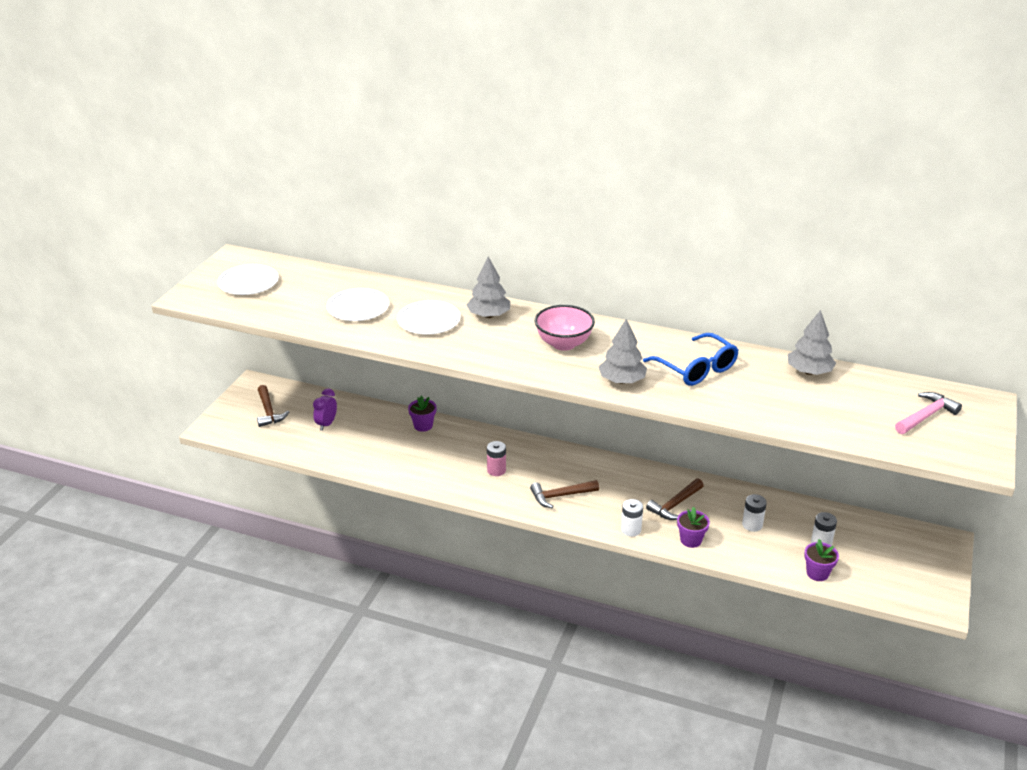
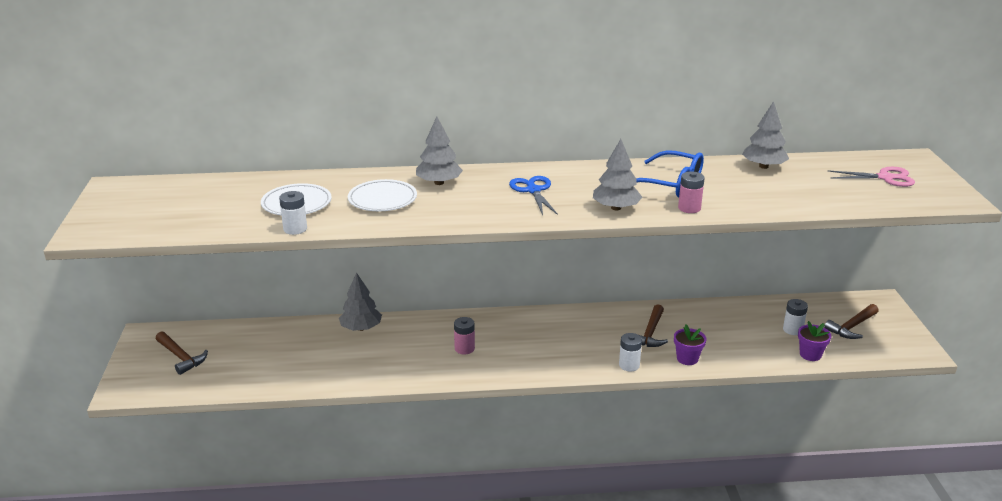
camera: 25 degrees left, 5 degrees down
white plate [218,264,279,295] -> none
purple clock [313,388,337,431] -> none
purple flower pot [408,395,437,432] -> grey tree [339,272,382,331]
brown hammer [530,480,599,508] -> brown hammer moved to [824,304,879,339]
pink bowl [535,305,595,351] -> blue scissors [509,176,558,215]
white battery [742,494,767,532] -> white battery moved to [279,191,307,235]
pink hammer [895,392,962,434] -> pink scissors [828,167,915,187]
none -> pink battery [678,172,705,213]

